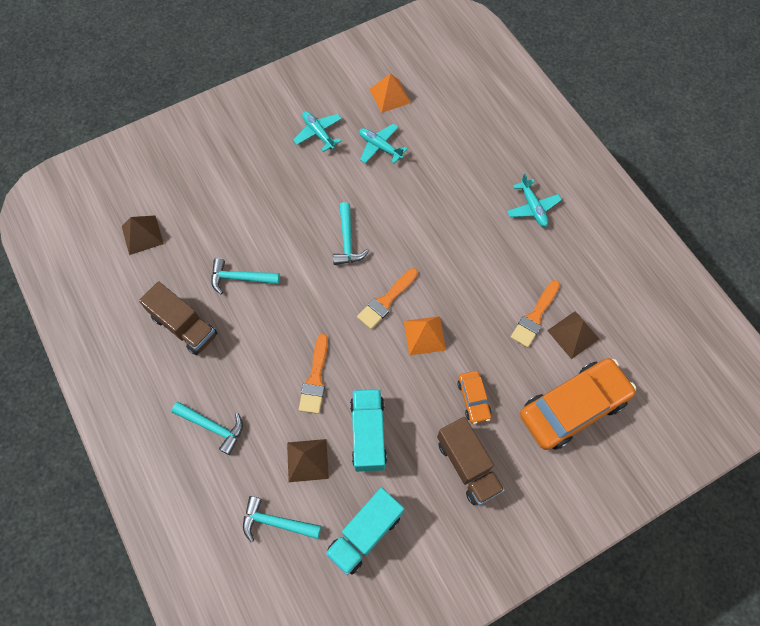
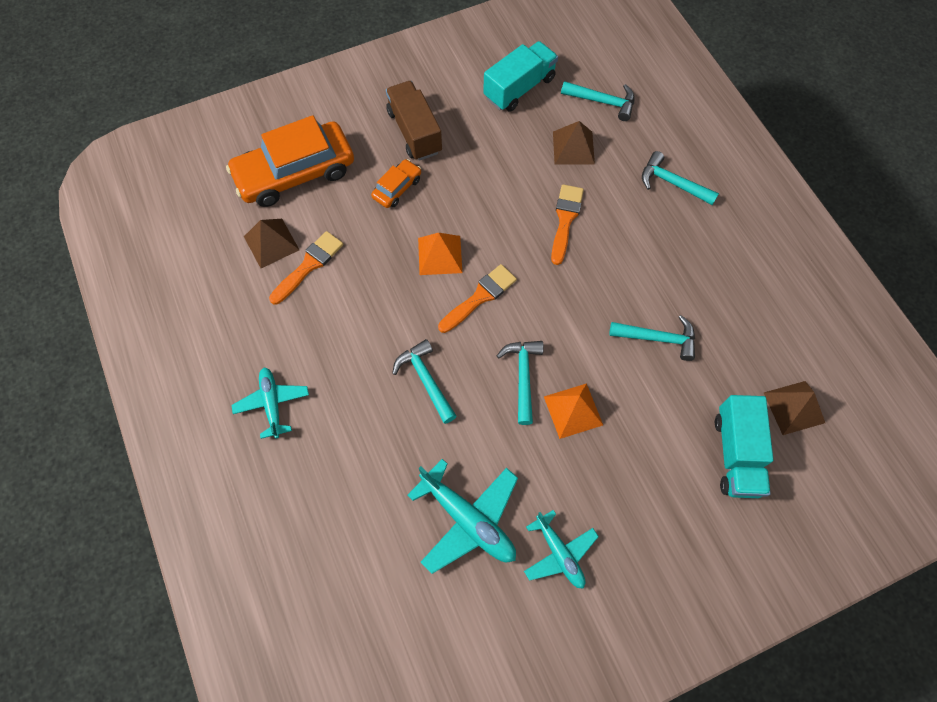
camera: 175 degrees left, 0 degrees up
brown truck [139,282,217,355] -> none
turquoise truck [350,389,387,472] -> turquoise truck moved to [715,395,773,498]
turquoise plane [359,124,407,164] -> turquoise plane [407,459,518,574], size x1.56
orange pyramid [369,73,411,113] -> orange pyramid moved to [544,383,603,439]
orange car [457,371,491,424] -> orange car turned 45 degrees clockwise [371,159,421,208]
none -> turquoise hammer [392,339,457,424]

